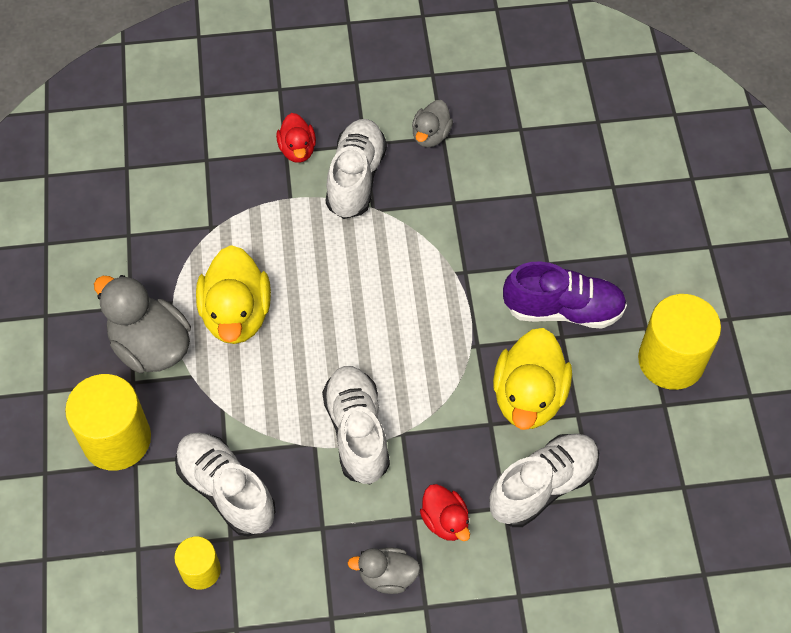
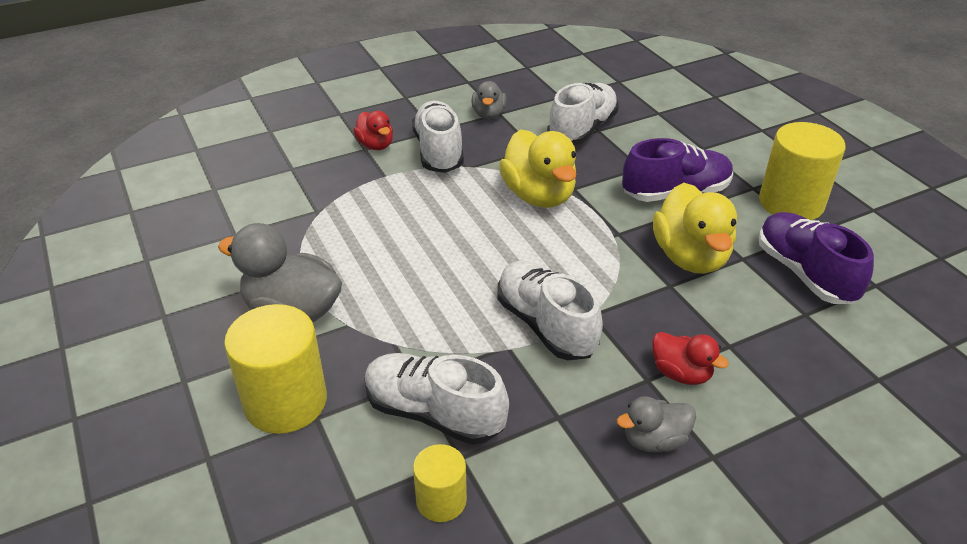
camera: 20 degrees left, 20 degrees down
yellow duck [196,245,271,344] -> yellow duck moved to [499,130,577,208]
white shoe [489,434,599,527] -> white shoe moved to [547,83,619,145]
none -> purple shoe [758,212,874,304]

